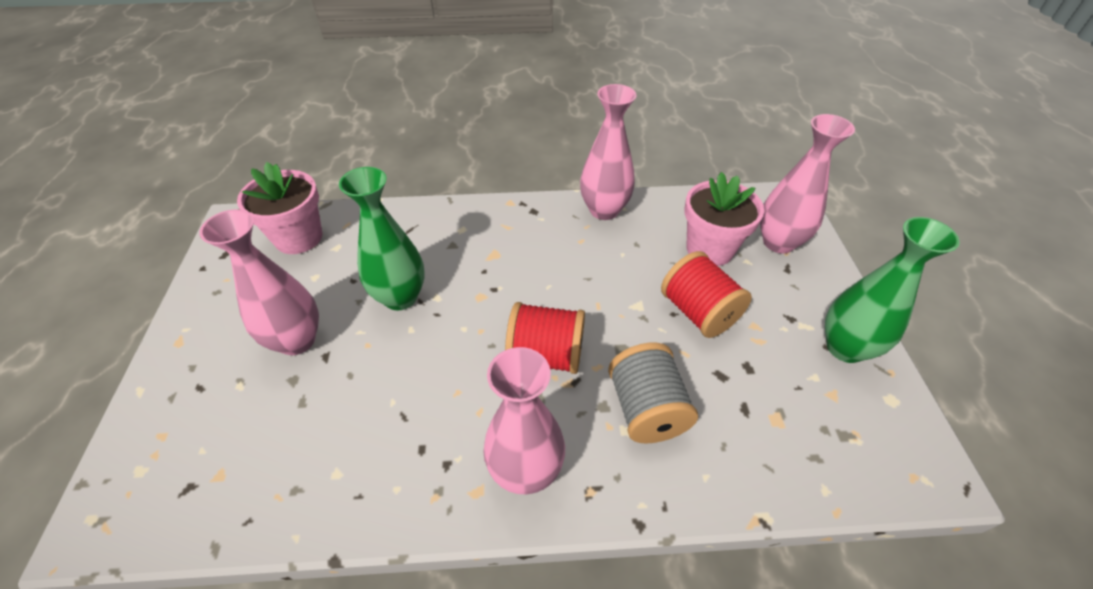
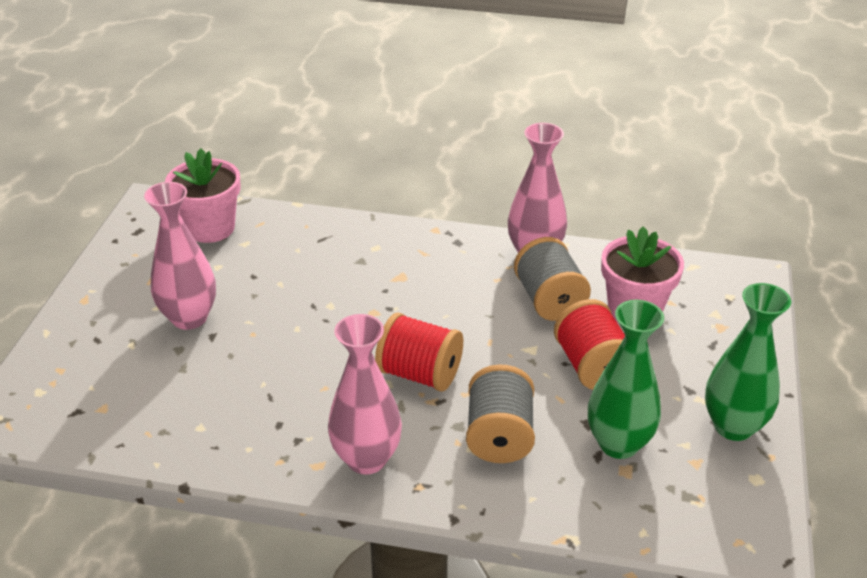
camera: 15 degrees right, 10 degrees down
green vase [339,167,425,311] -> green vase moved to [588,300,664,459]
pink vase [760,114,855,253] -> none
none -> grey spool [514,237,591,321]

